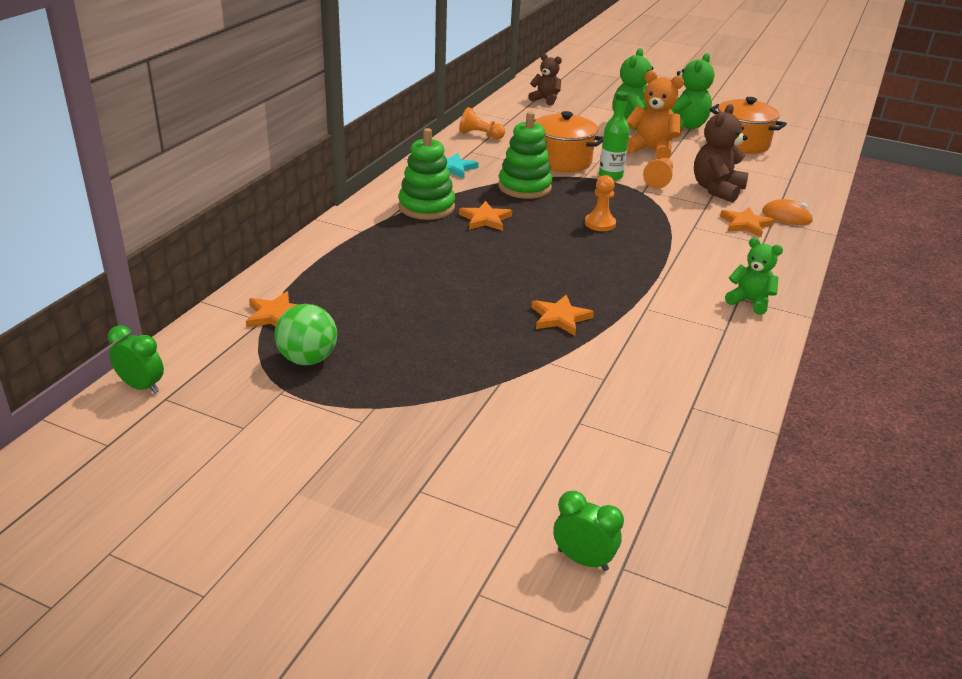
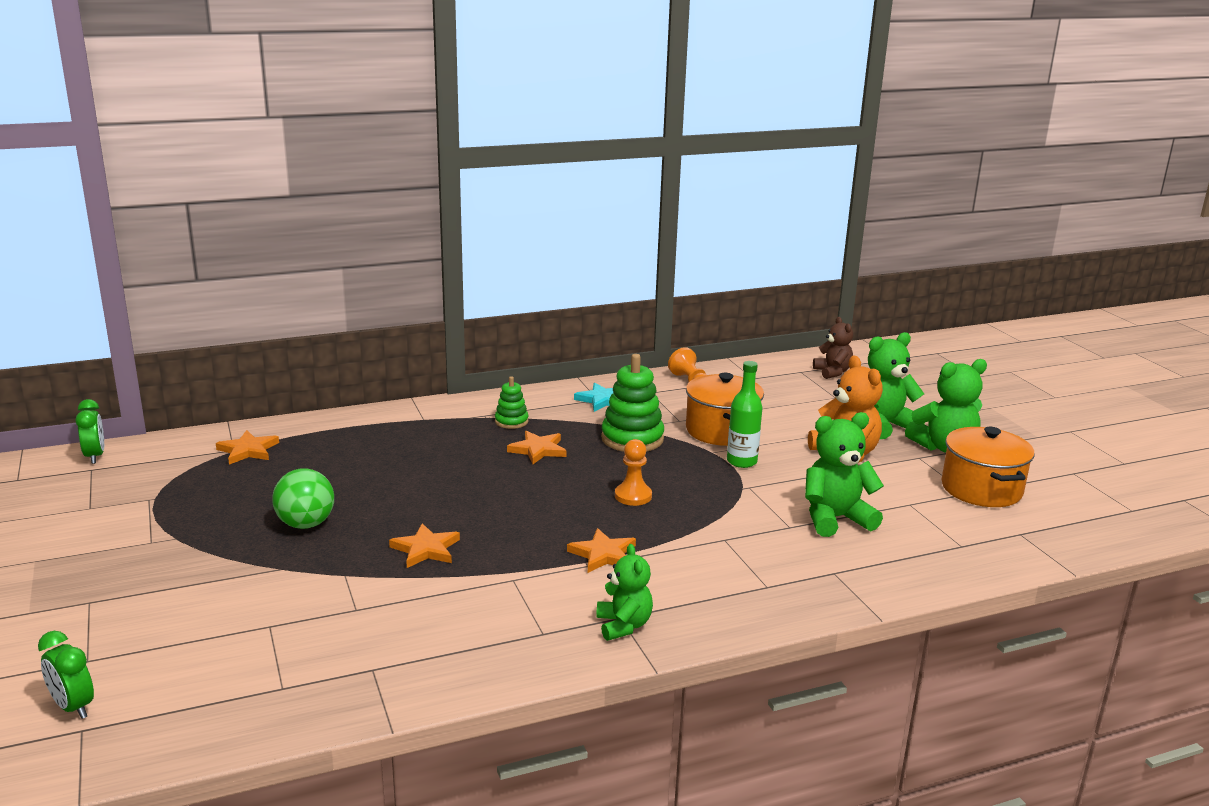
camera: 45 degrees right, 10 degrees down
green ball [275,304,337,365] -> green ball moved to [272,468,334,529]
green stacking toy [398,128,455,220] -> green stacking toy [495,376,529,429], size x0.55
green clock [553,491,624,571] -> green clock turned 150 degrees clockwise [38,631,94,719]
orange pawn [643,158,673,189] -> none
brown teddy bear [694,104,748,202] -> green teddy bear [805,412,884,537]
orange star [720,207,774,237] -> orange star moved to [567,528,636,573]
orange mouse [762,199,813,225] -> none

